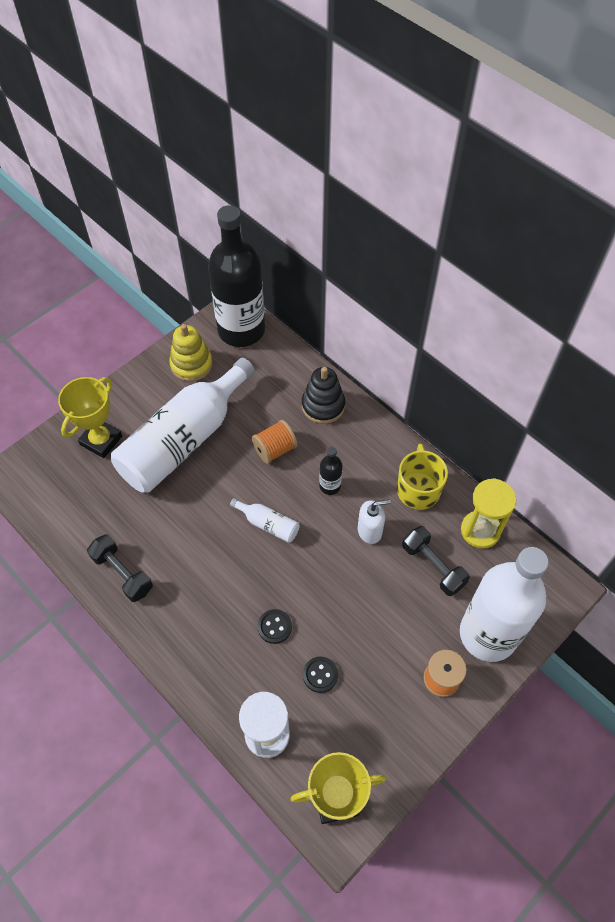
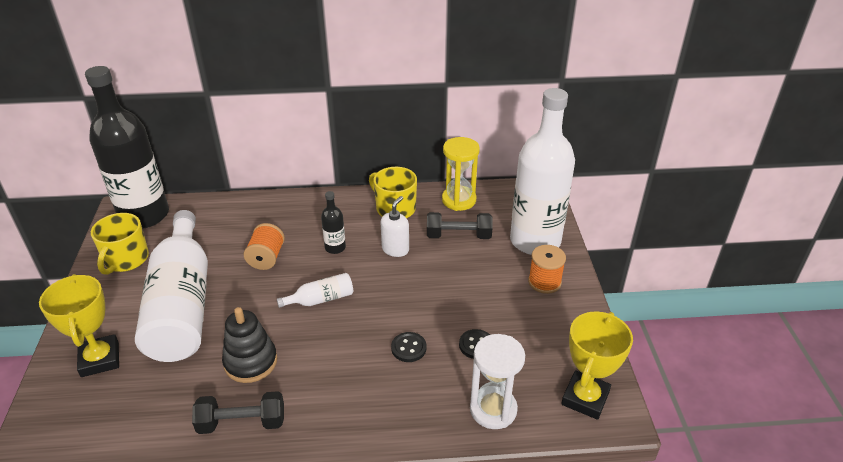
camera: 50 degrees left, 20 degrees down
yellow stacking toy [169,324,213,382] -> yellow mug [91,213,149,275]
black stacking toy [302,367,345,424] -> black stacking toy moved to [222,307,277,383]

